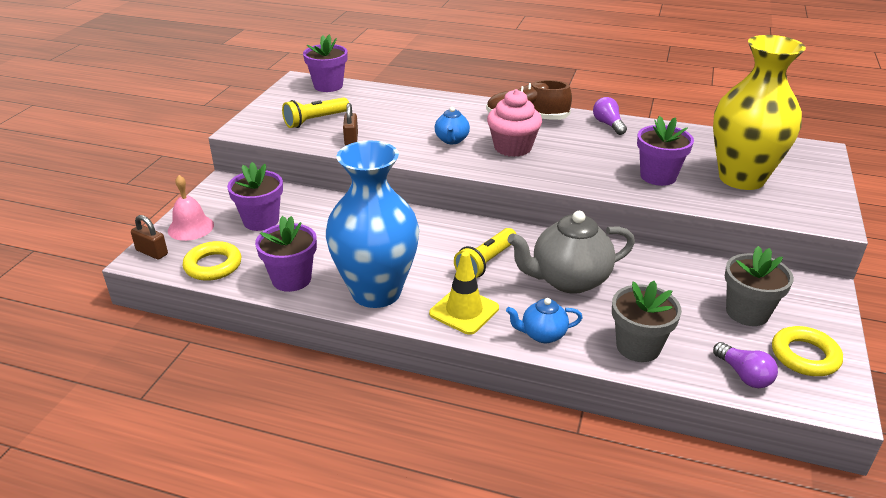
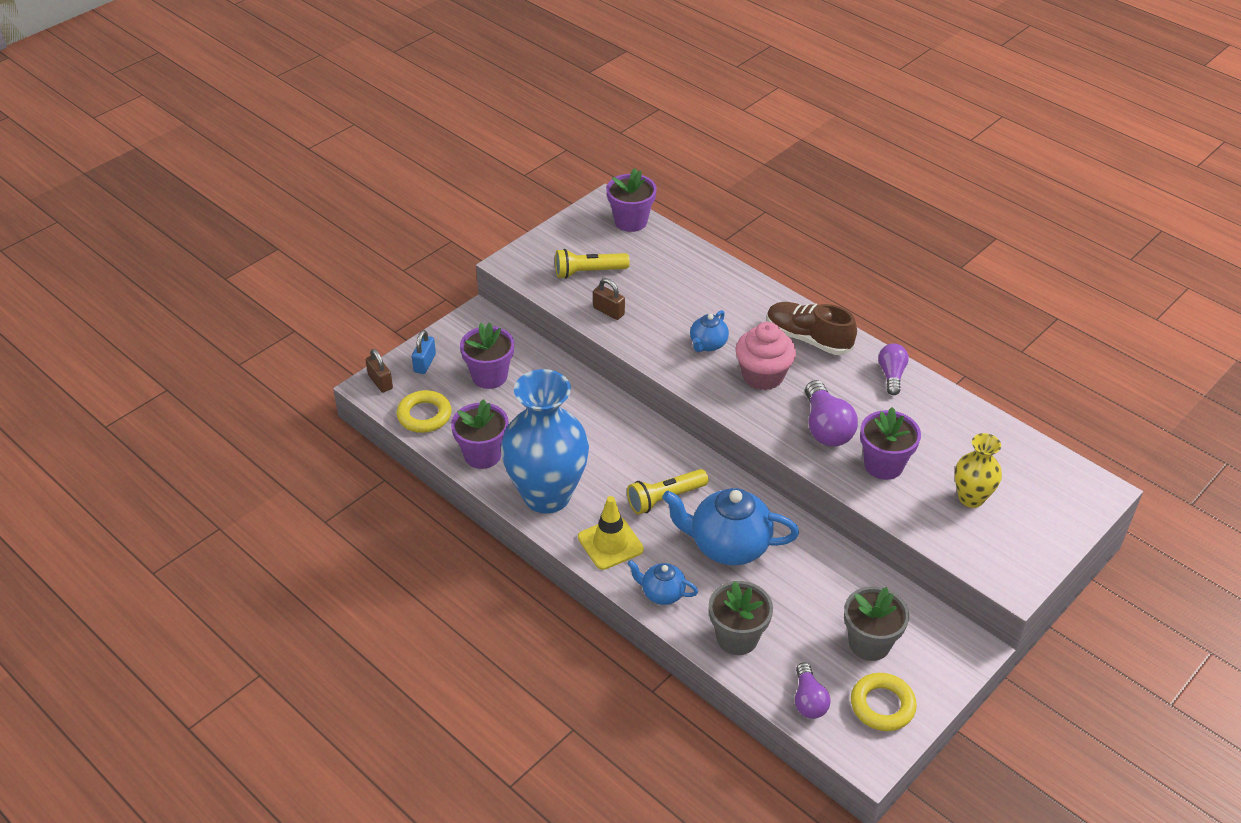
camera: 25 degrees right, 10 degrees up
pink bell [168,175,214,241] -> blue padlock [412,330,436,374]
brown padlock [343,103,358,145] -> brown padlock turned 75 degrees counterclockwise [593,278,625,320]
grey teapot [507,211,635,294] -> blue teapot [662,488,799,566]
yellow vase [713,35,806,190] -> yellow vase [955,433,1002,508], size x0.51
none -> purple light bulb [805,380,858,446]

